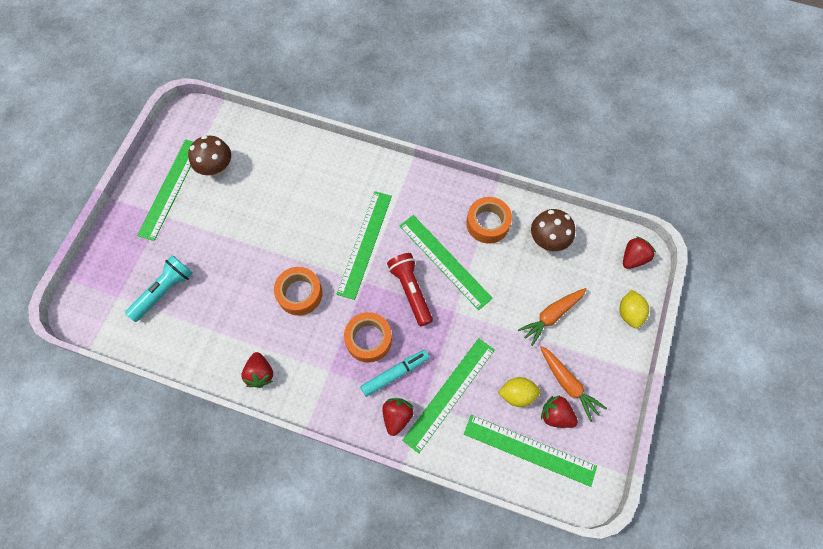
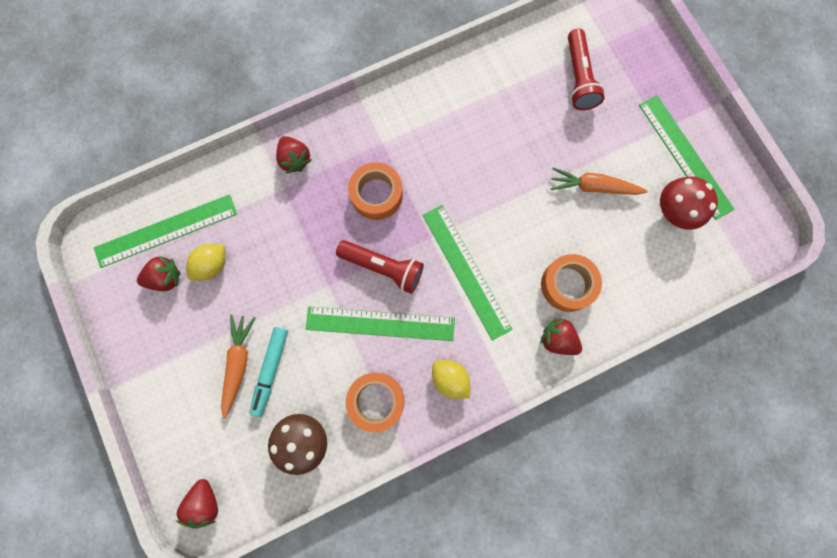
camera: 135 degrees right, 10 degrees up
turquoise flashlight [125,255,193,322] -> red flashlight [568,29,604,110]
brown mushroom [188,135,231,176] -> red mushroom [660,176,718,230]
red strawberry [241,352,273,388] -> red strawberry moved to [540,318,582,355]
orange tape [274,267,322,316] -> orange tape moved to [541,254,602,312]
turquoise marker [360,350,429,397] -> turquoise marker moved to [249,327,288,417]
green ruler [402,338,495,453] -> none
orange carrot [540,346,607,422] -> orange carrot moved to [550,168,648,195]
yellow lemon [620,290,649,328] -> yellow lemon moved to [432,360,470,399]

